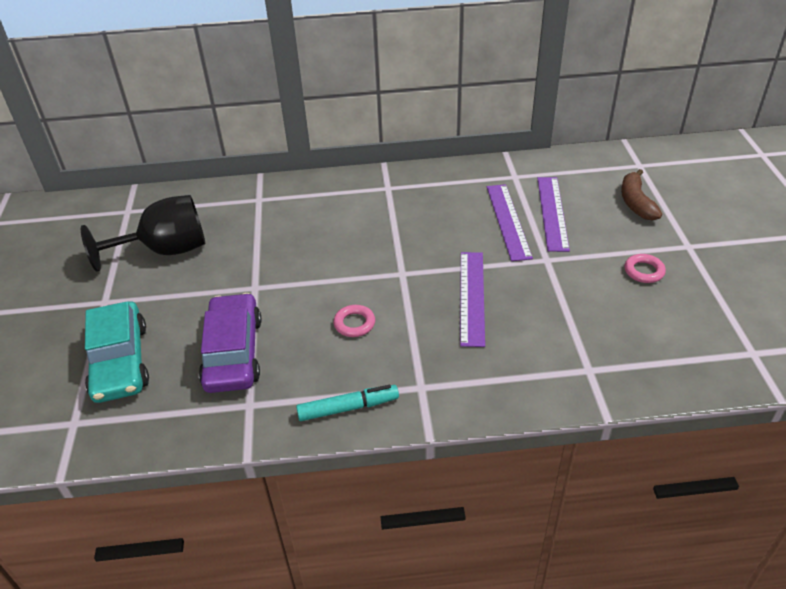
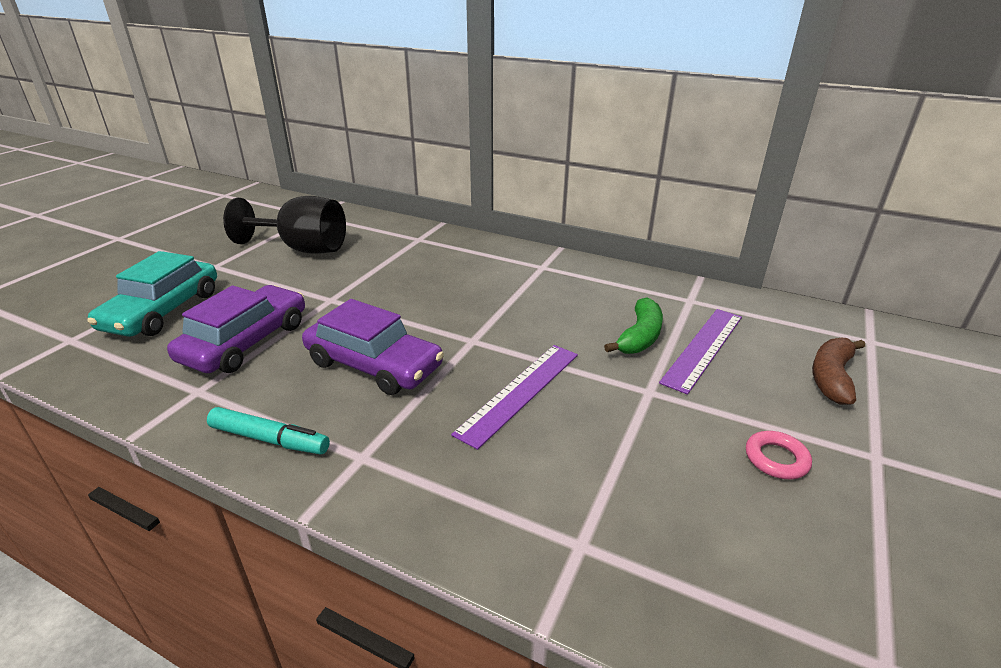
camera: 30 degrees right, 10 degrees down
pink ring [333,305,375,337] -> purple car [302,299,444,395]
purple ruler [487,184,533,261] -> green banana [604,297,663,354]

